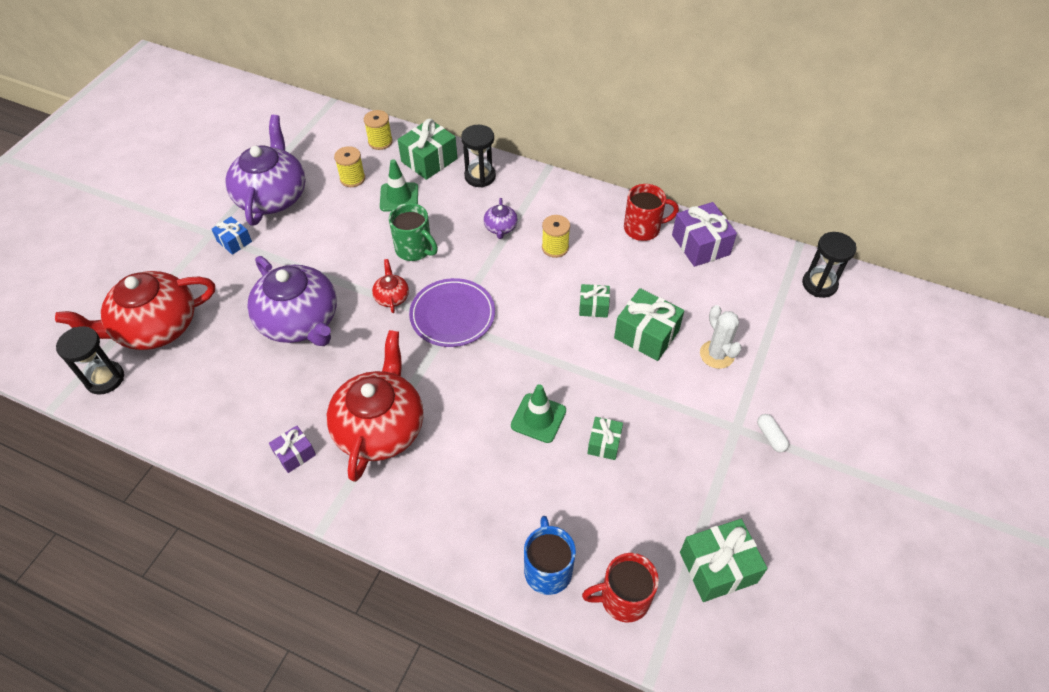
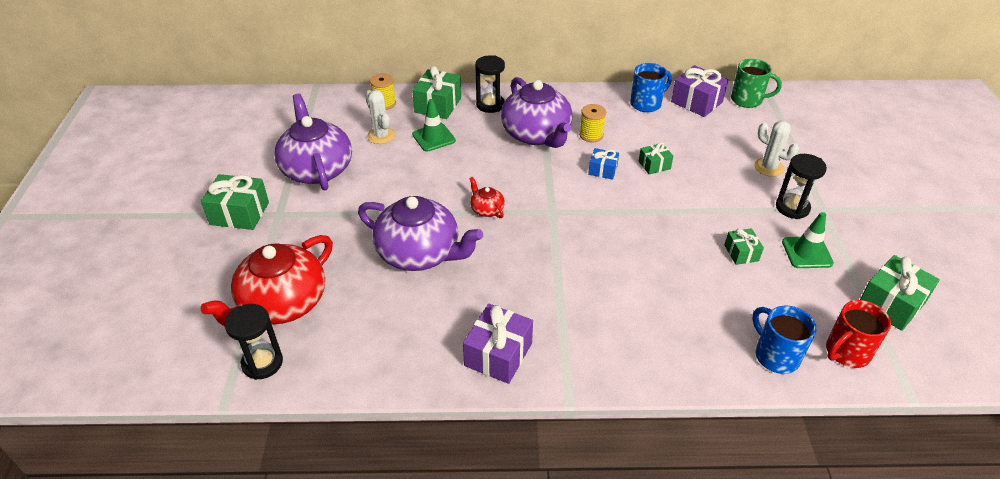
camera: 25 degrees left, 10 degrees down
blue gift [211,216,252,255] -> blue gift moved to [588,148,619,180]
purple gift [269,425,316,473] -> purple gift [463,304,533,384], size x1.73
red teapot [327,330,424,482] -> none
yellow spool [334,146,365,187] -> white cactus [365,90,395,144]
green mug [389,203,438,261] -> green mug moved to [731,59,782,108]
purple plate [409,278,495,347] -> none
purple teapot [484,198,518,239] -> purple teapot [501,77,573,148], size x2.31
green traffic cone [511,384,566,443] -> green traffic cone moved to [782,212,834,268]
green gift [614,288,684,361] -> green gift moved to [201,174,269,230]
red mug [624,184,679,241] -> blue mug [630,63,672,112]
white capsule [757,414,789,453] -> none
black hourglass [802,232,857,298] -> black hourglass moved to [776,154,827,219]

